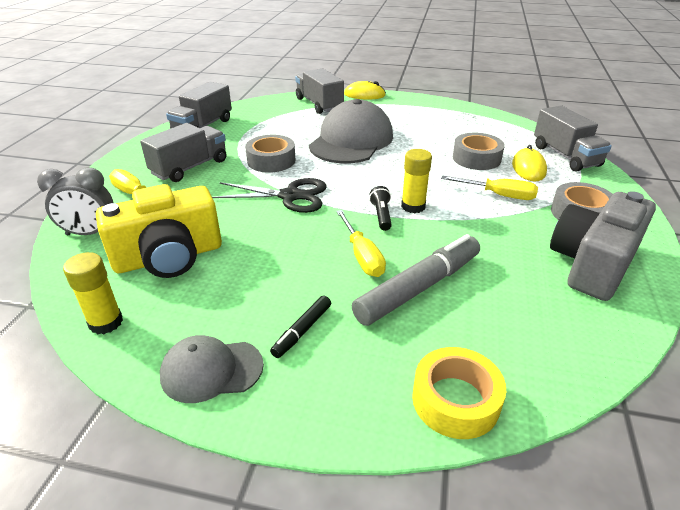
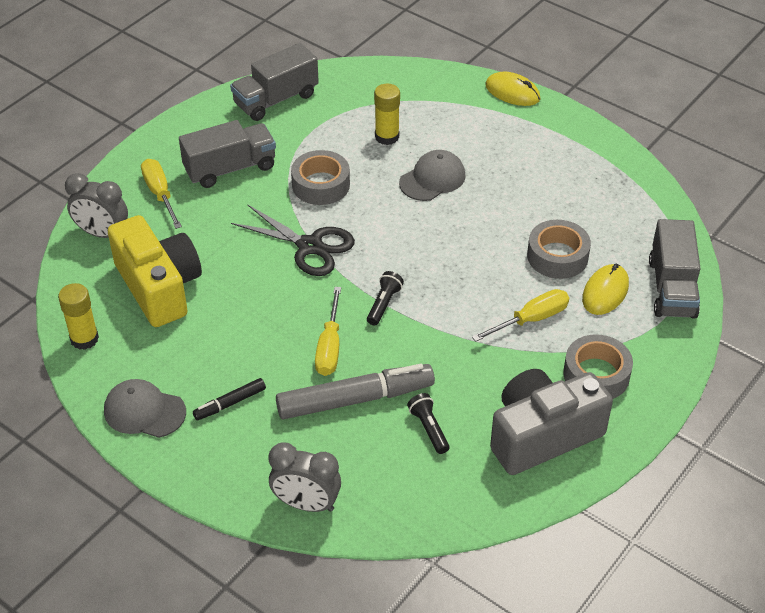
camera: 25 degrees right, 10 degrees up
yellow camera [96,184,222,278] -> yellow camera turned 120 degrees counterclockwise [108,215,202,327]
grey truck [295,68,344,114] -> none
grey cap [309,99,393,163] -> grey cap [399,150,466,201], size x0.55
yellow glue stick [401,149,432,213] -> yellow glue stick moved to [374,83,400,145]
yellow tape [412,347,506,439] -> grey clock [269,442,341,512]
yellow screwdriver [441,175,538,200] -> yellow screwdriver turned 75 degrees counterclockwise [472,289,569,342]
none -> black flashlight [407,393,450,454]

